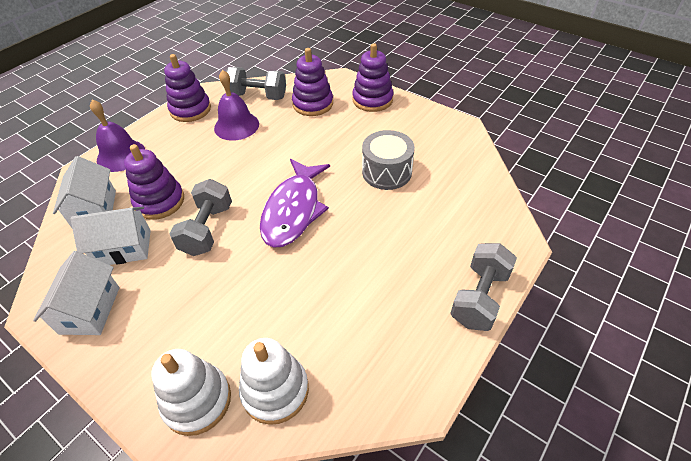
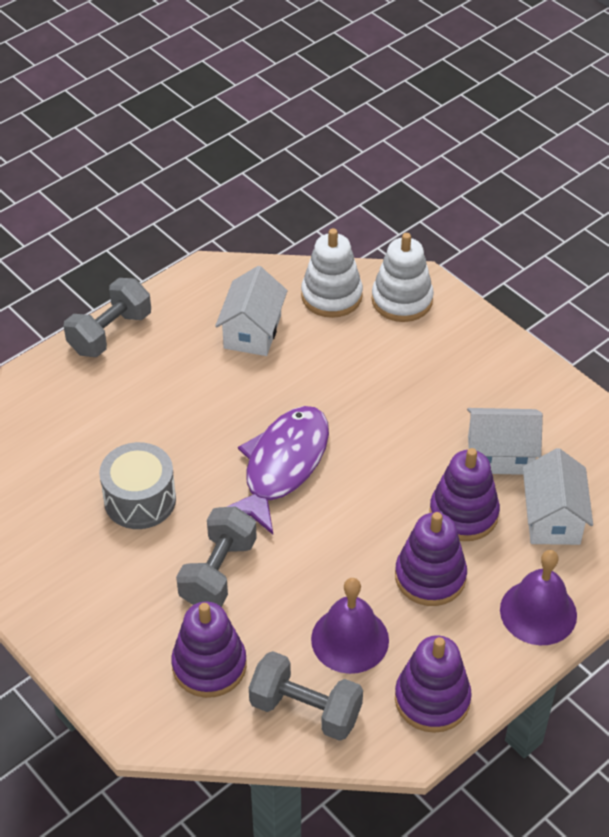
camera: 170 degrees left, 0 degrees up
white house [33,251,120,335] -> white house moved to [215,266,288,356]
grey dumbbell [170,179,232,256] -> grey dumbbell moved to [176,506,257,607]
purple stacking toy [352,43,393,112] -> purple stacking toy moved to [395,512,467,606]

